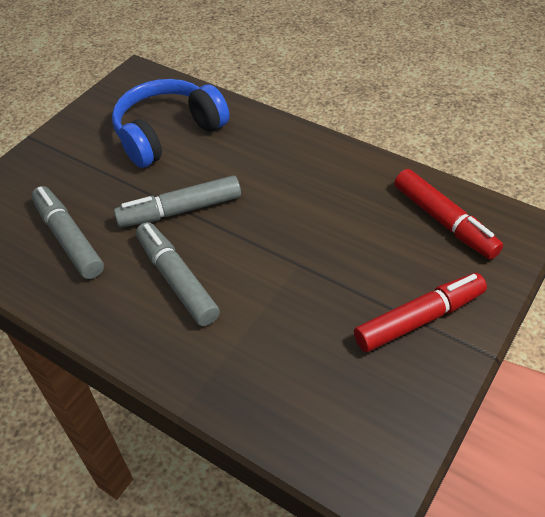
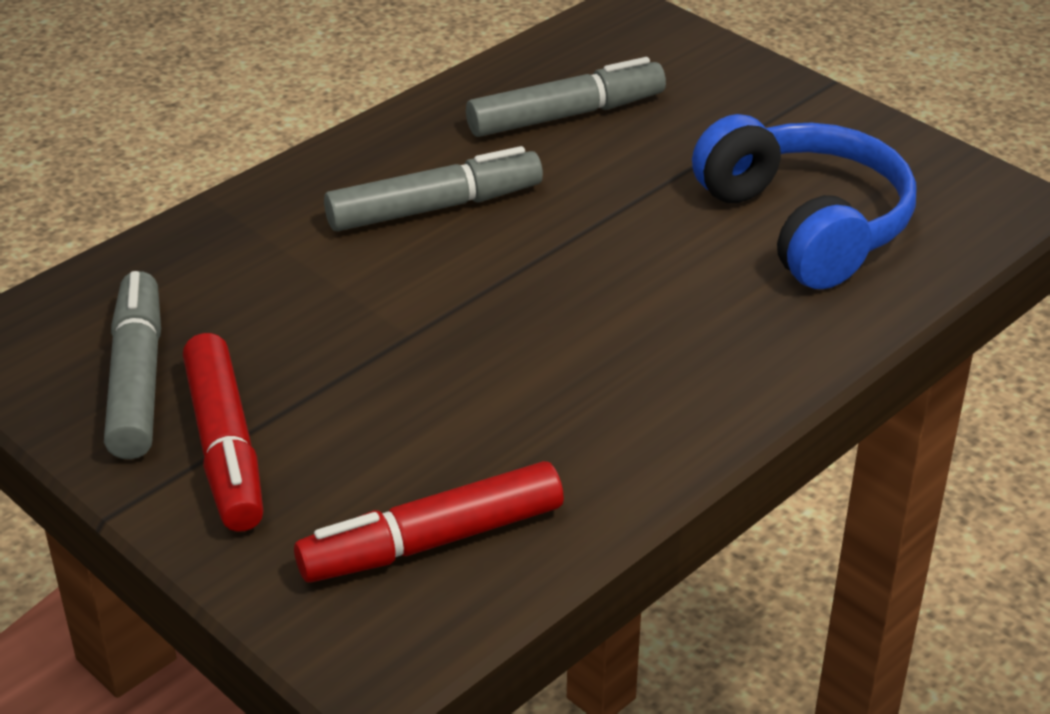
camera: 100 degrees right, 10 degrees down
grey marker [114,175,241,227] -> grey marker moved to [104,271,161,459]

